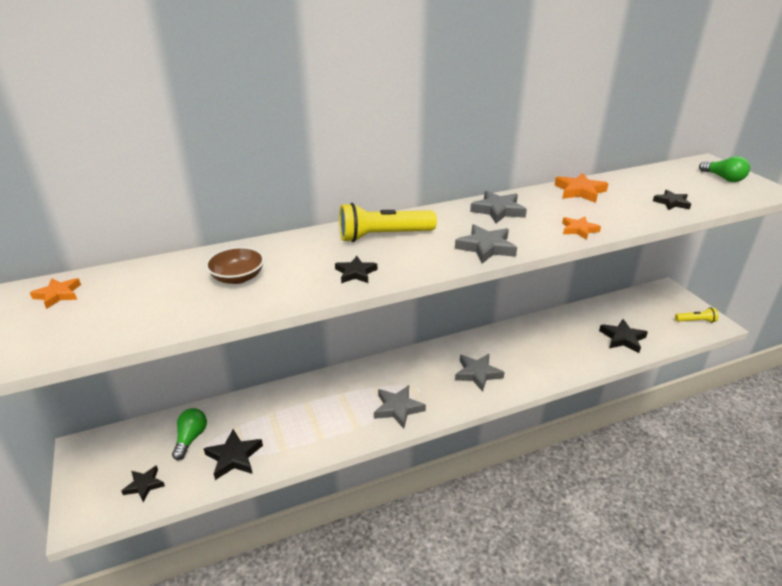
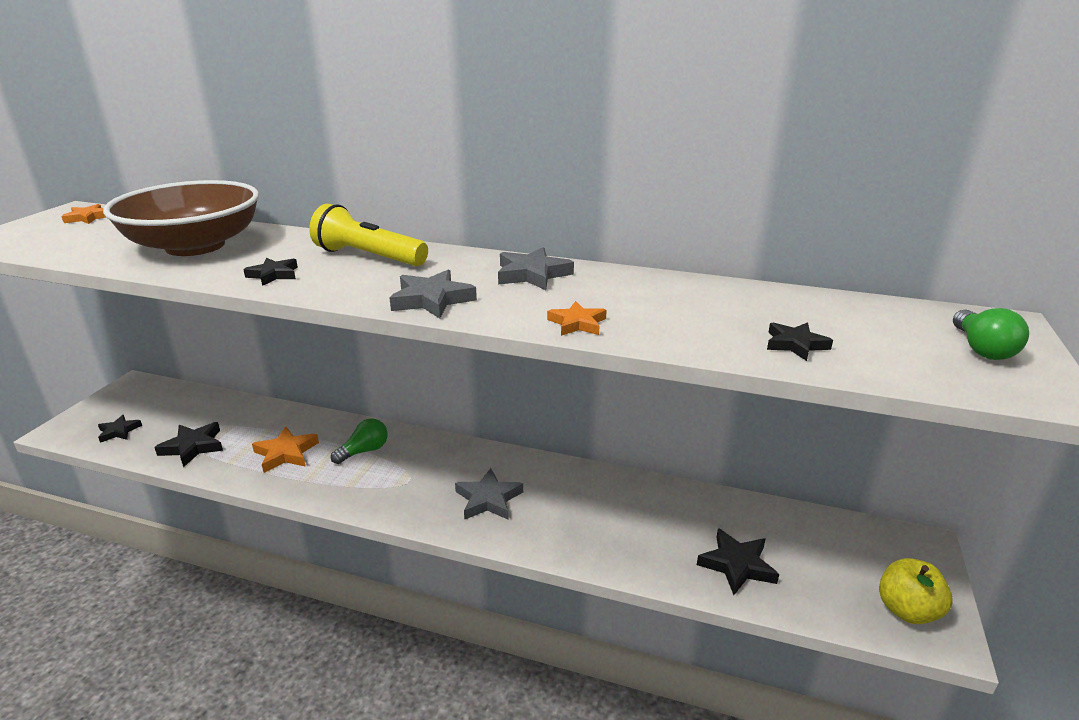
camera: 40 degrees right, 5 degrees down
green light bulb [172,408,207,460] -> green light bulb moved to [331,419,388,464]
brown bowl [206,247,264,284] -> brown bowl [103,180,259,256], size x2.24
grey star [374,385,426,429] -> none
orange star [555,173,609,203] -> orange star moved to [252,426,319,473]
yellow flashlight [675,307,718,323] -> yellow apple [879,558,952,624]

